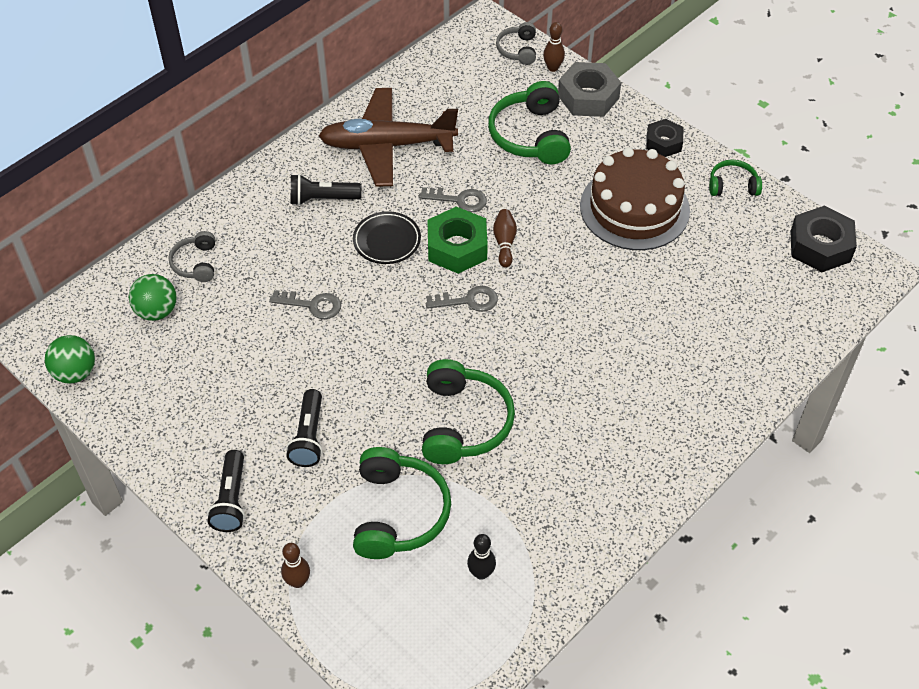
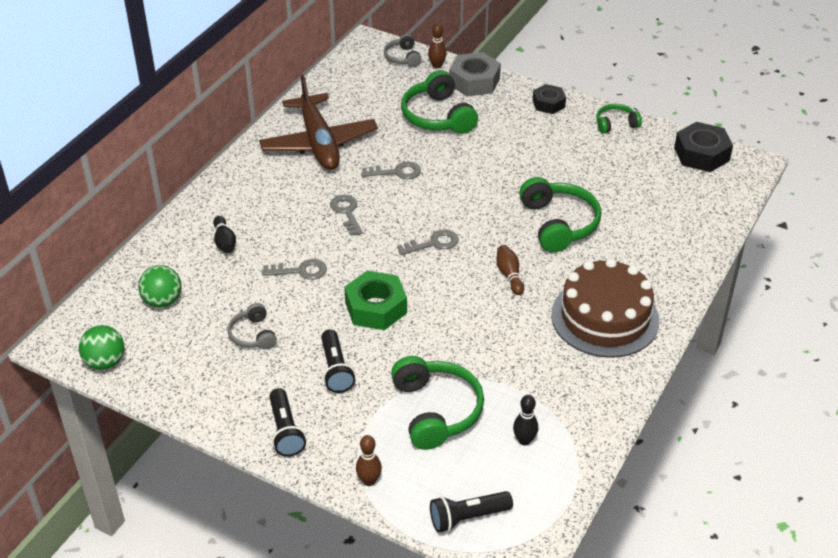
camera: 15 degrees left, 10 degrees down
grey headphones [169,231,215,282] -> grey headphones moved to [228,303,277,349]
black flashlight [291,174,362,205] -> black flashlight moved to [430,491,513,533]
brown plane [319,88,458,187] -> brown plane turned 90 degrees counterclockwise [259,74,378,170]
black plate [353,211,421,264] -> grey key [330,195,363,236]
green headphones [422,359,515,464] -> green headphones moved to [519,177,601,252]
green nut [427,206,488,274] -> green nut moved to [344,271,407,330]
brown bowling pin [493,209,517,268] -> brown bowling pin moved to [497,245,524,295]
brown cake [580,147,690,250] -> brown cake moved to [551,258,659,358]
none -> black bowling pin [213,216,236,253]

